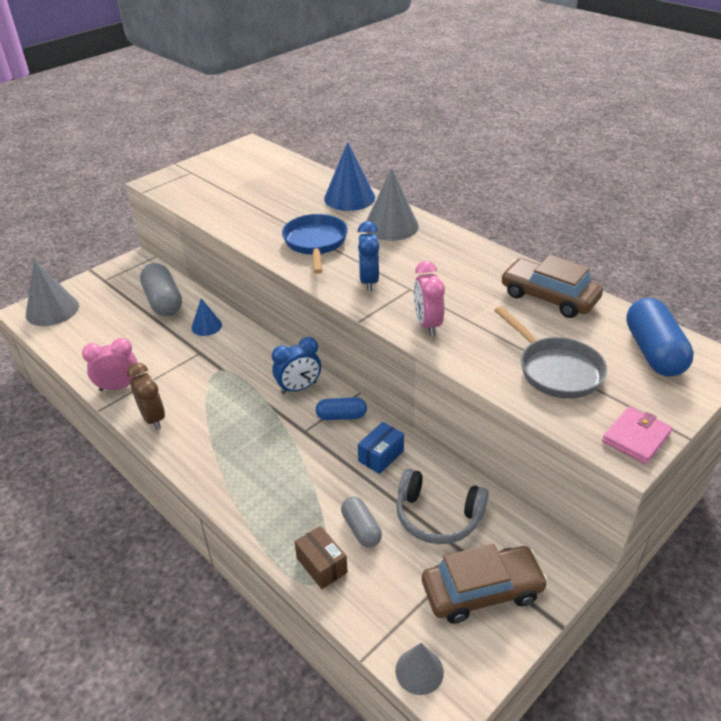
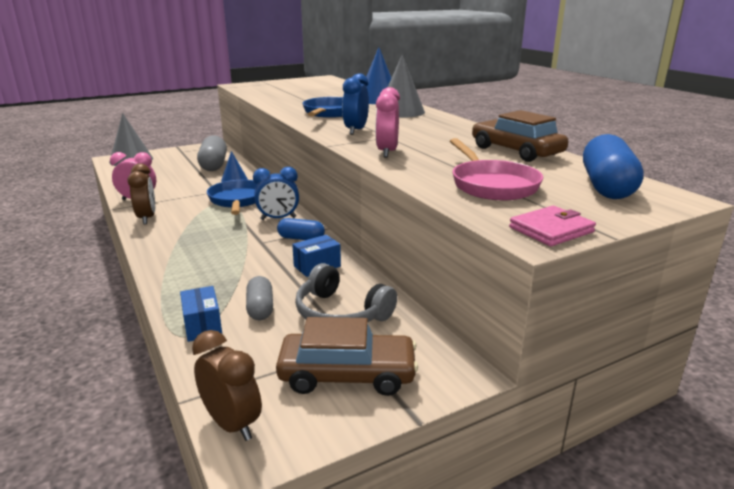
camera: 15 degrees right, 15 degrees down
brown box [295,526,348,589] -> blue box [180,286,222,342]
grey cone [395,643,444,695] -> brown clock [192,330,262,441]
grey pan [494,306,607,399] -> pink pan [450,138,543,200]
none -> blue pan [207,180,257,215]

